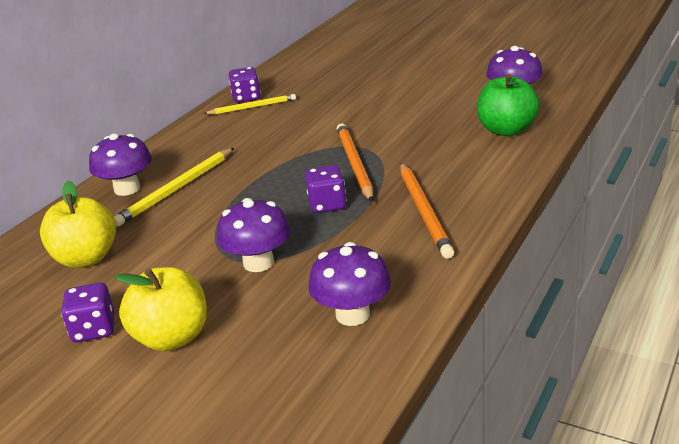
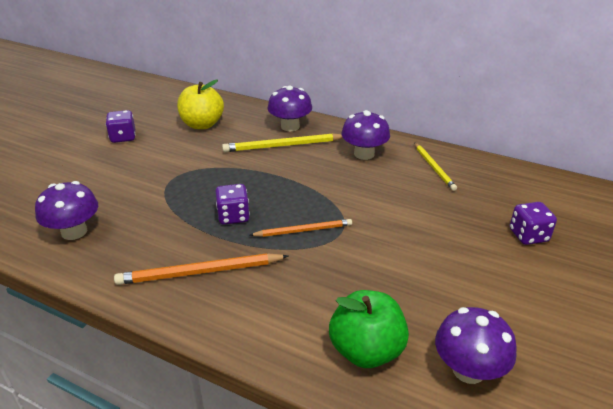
camera: 85 degrees right, 5 degrees up
yellow pencil [114,148,234,227] -> yellow pencil turned 45 degrees counterclockwise [222,133,342,152]
yellow apple [115,267,207,351] -> none
purple mushroom [217,198,291,272] -> purple mushroom moved to [341,110,390,160]
purple dice [229,67,261,103] -> purple dice moved to [510,202,557,245]
orange pencil [337,123,373,202] -> orange pencil [250,219,352,237], size x0.66

